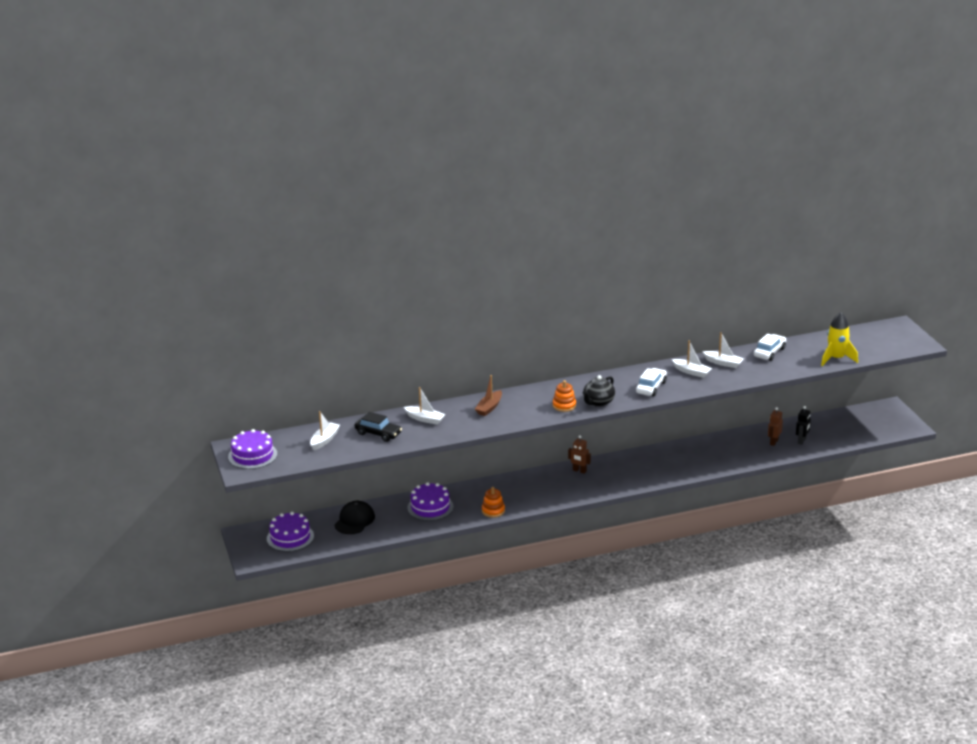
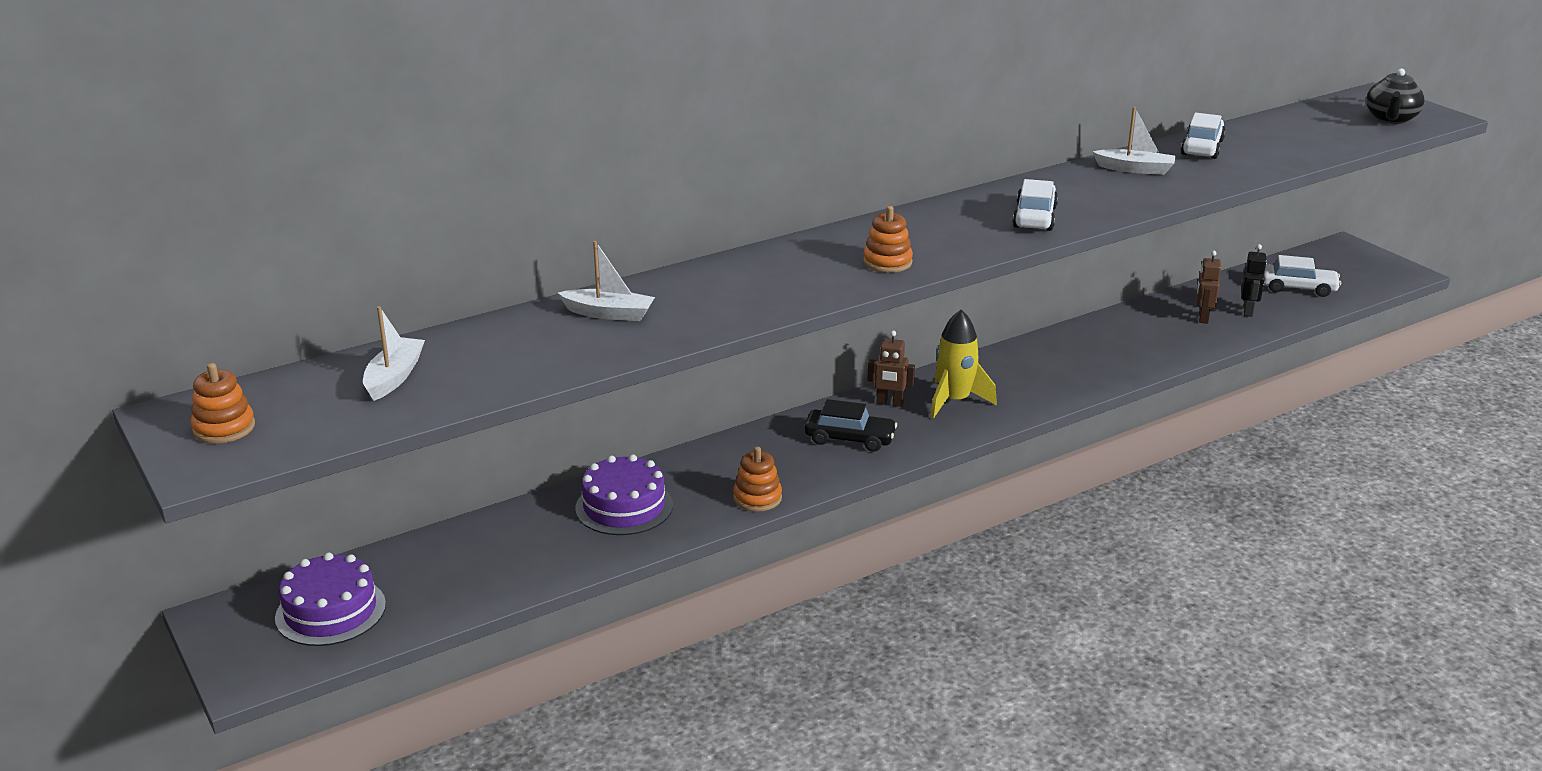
camera: 15 degrees left, 0 degrees up
purple cake [228,429,277,469] -> orange stacking toy [191,363,255,444]
black cap [334,501,375,534] -> none
black car [355,412,402,442] -> black car moved to [804,399,897,452]
brown boat [475,375,502,416] -> none
black teapot [582,375,615,407] -> black teapot moved to [1366,68,1425,124]
white boat [672,341,712,378] -> none
yellow rocket [821,312,858,366] -> yellow rocket moved to [930,310,997,419]
none -> white car [1264,255,1341,297]

